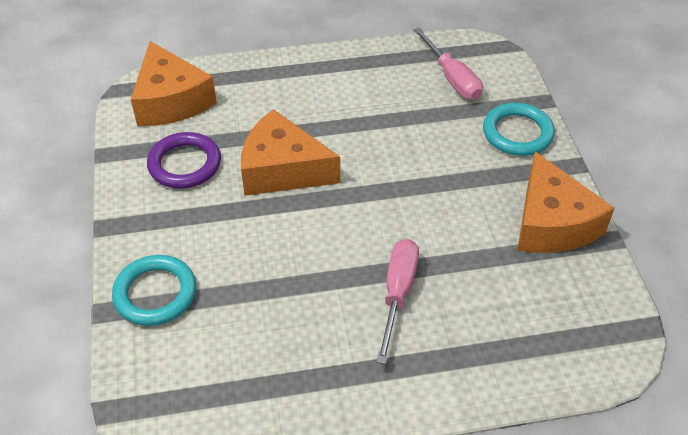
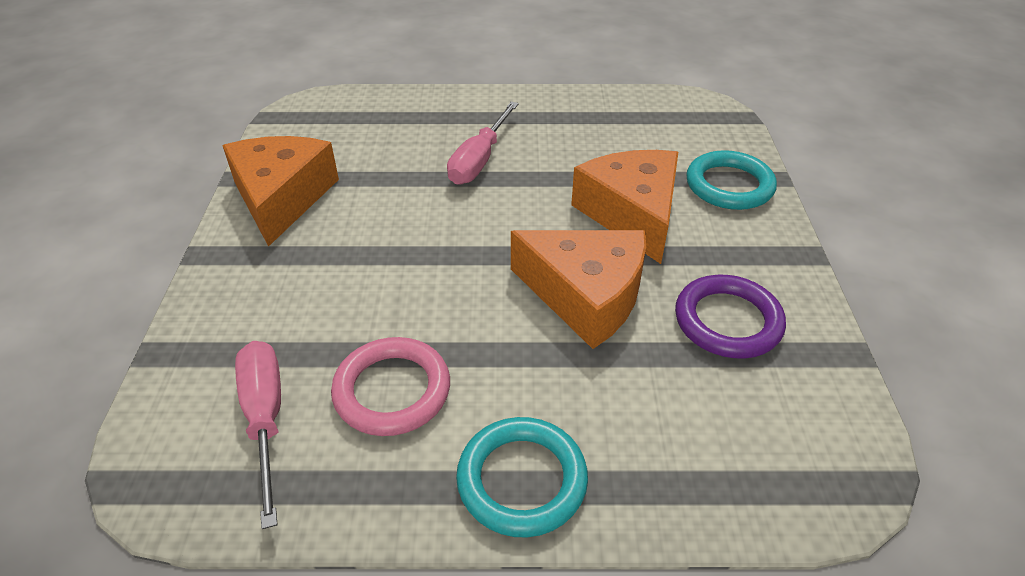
camera: 170 degrees left, 5 degrees down
orange cheese [131,41,217,126] -> orange cheese moved to [571,150,678,264]
turquoise ring [483,103,555,156] -> turquoise ring moved to [456,417,588,538]
none -> pink ring [331,337,450,436]

